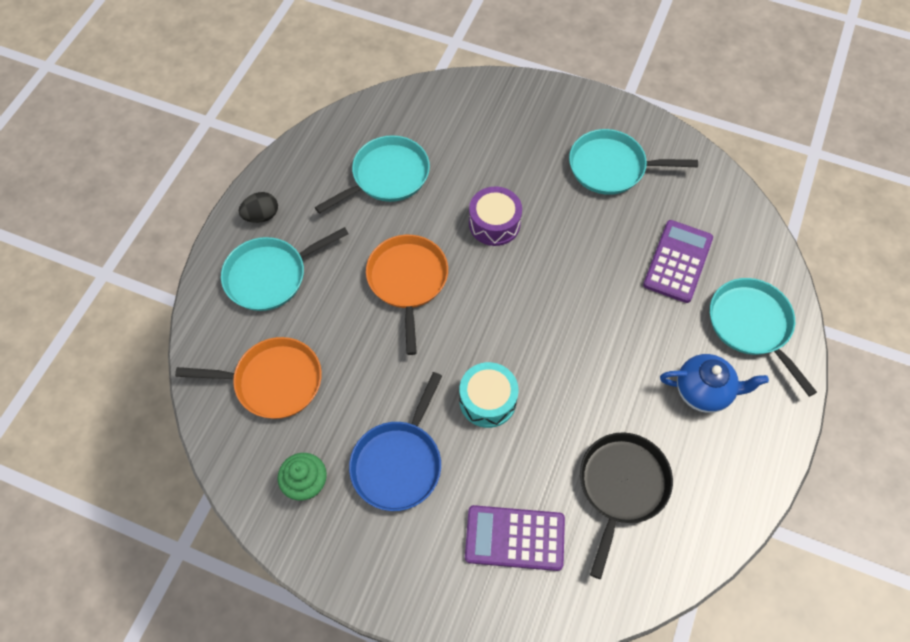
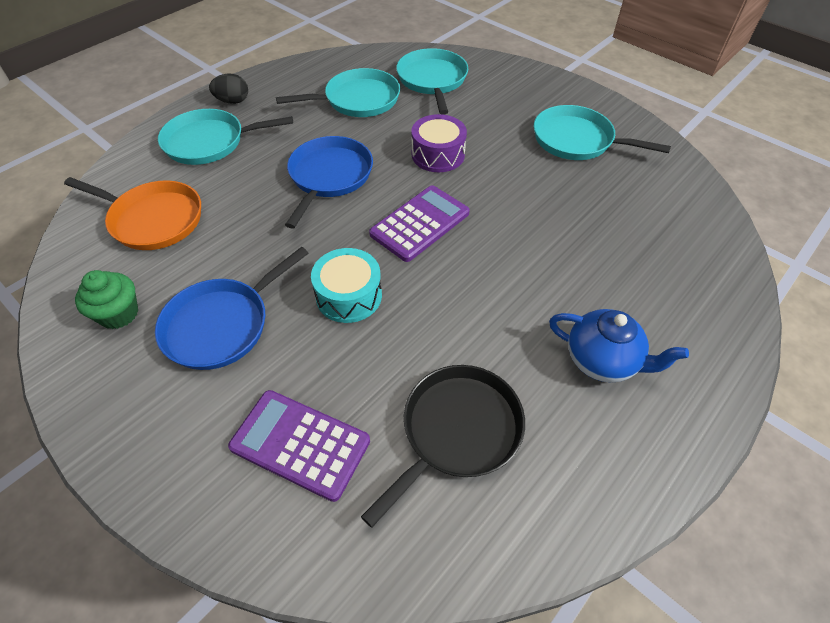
camera: 20 degrees right, 10 degrees down
orange pan [366,235,448,355] -> blue pan [285,136,373,229]
purple calculator [643,220,713,303] -> purple calculator moved to [369,185,470,262]
turquoise pan [710,278,817,397] -> turquoise pan moved to [396,48,468,115]

